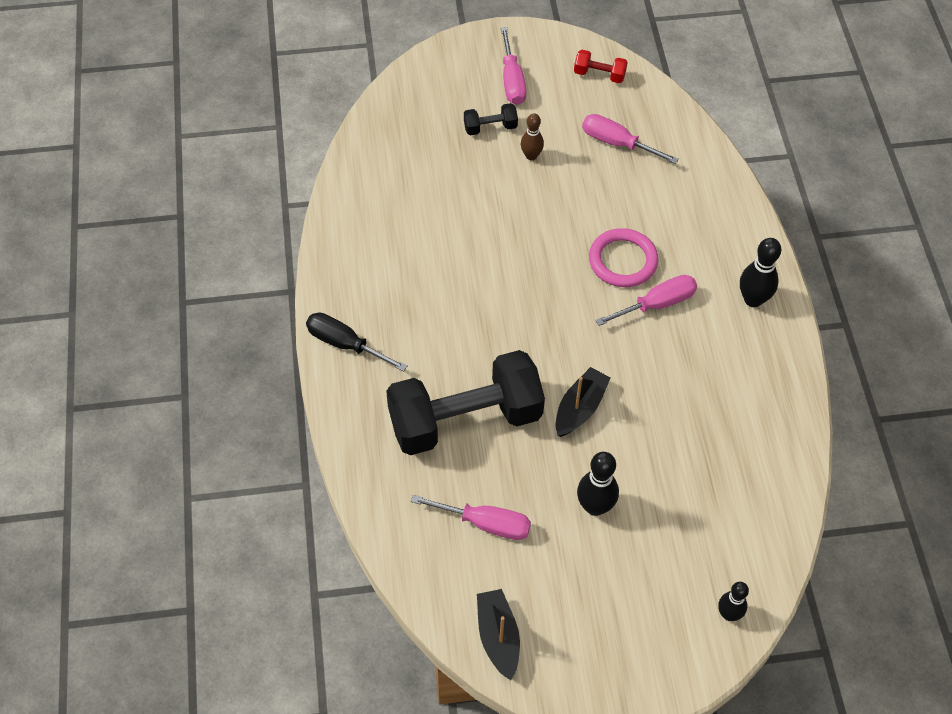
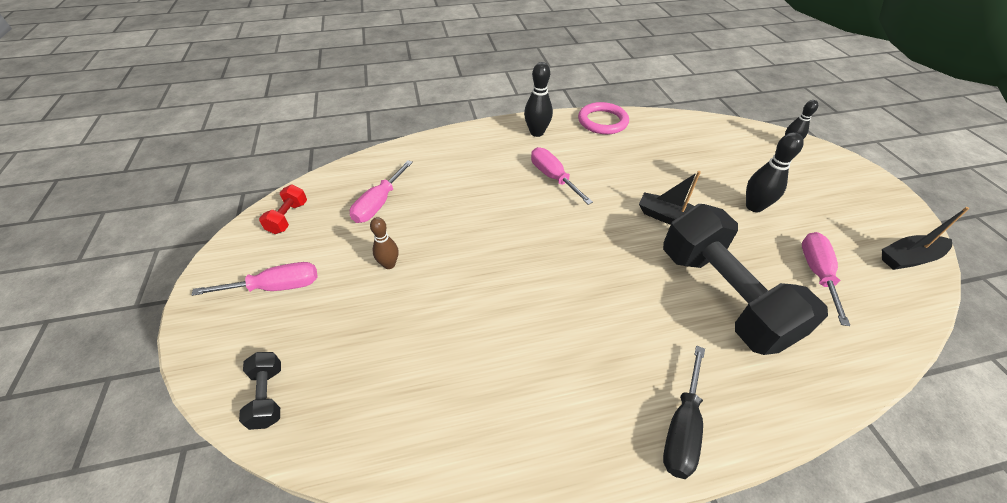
camera: 95 degrees left, 10 degrees down
black dumbbell [464,103,518,135] -> black dumbbell moved to [239,352,281,430]
pink ring [589,228,658,287] -> pink ring moved to [578,102,629,134]

